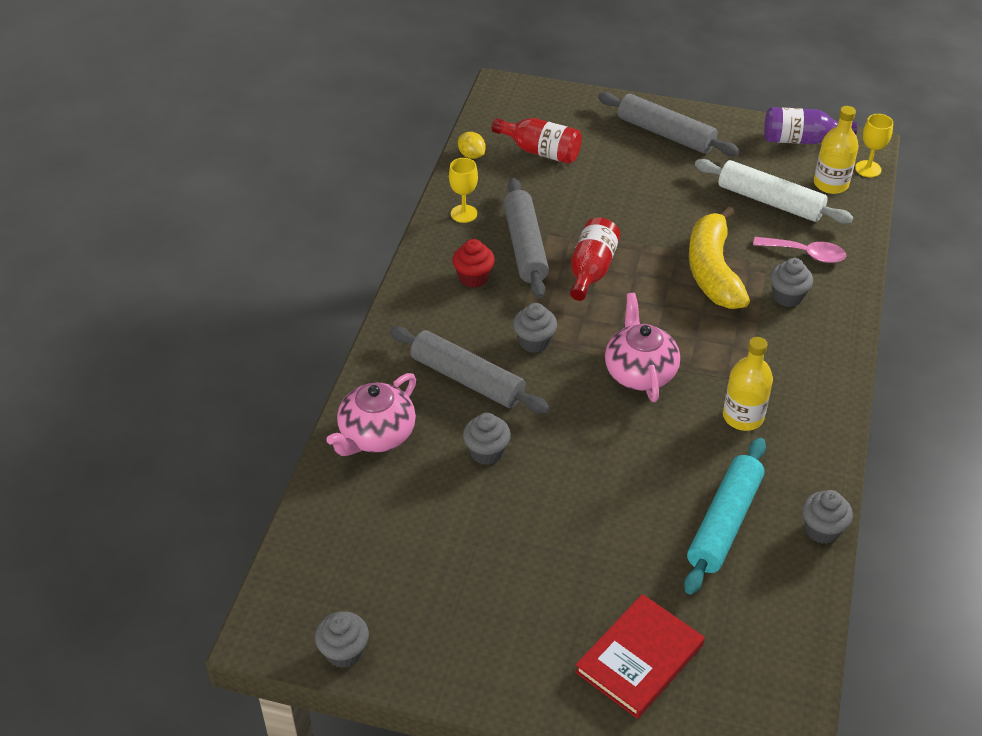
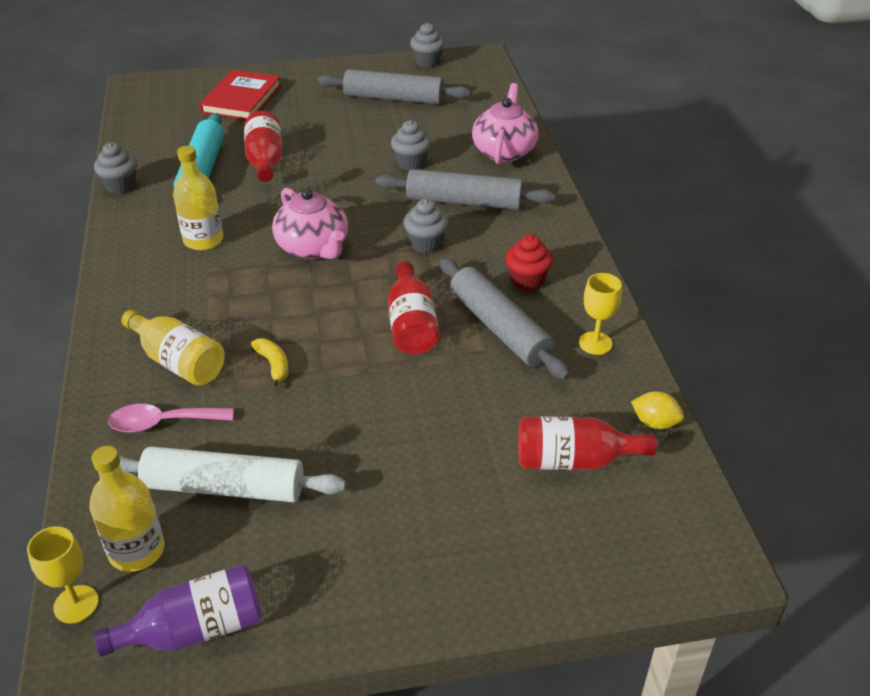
camera: 155 degrees right, 5 degrees down
grey rolling pin [598,92,739,156] -> grey rolling pin moved to [318,69,471,104]
yellow banana [689,206,750,309] -> yellow banana [251,339,289,388], size x0.41
grey cupcake [770,258,813,307] -> yellow bottle [121,310,224,386]
none -> red bottle [244,111,282,182]

